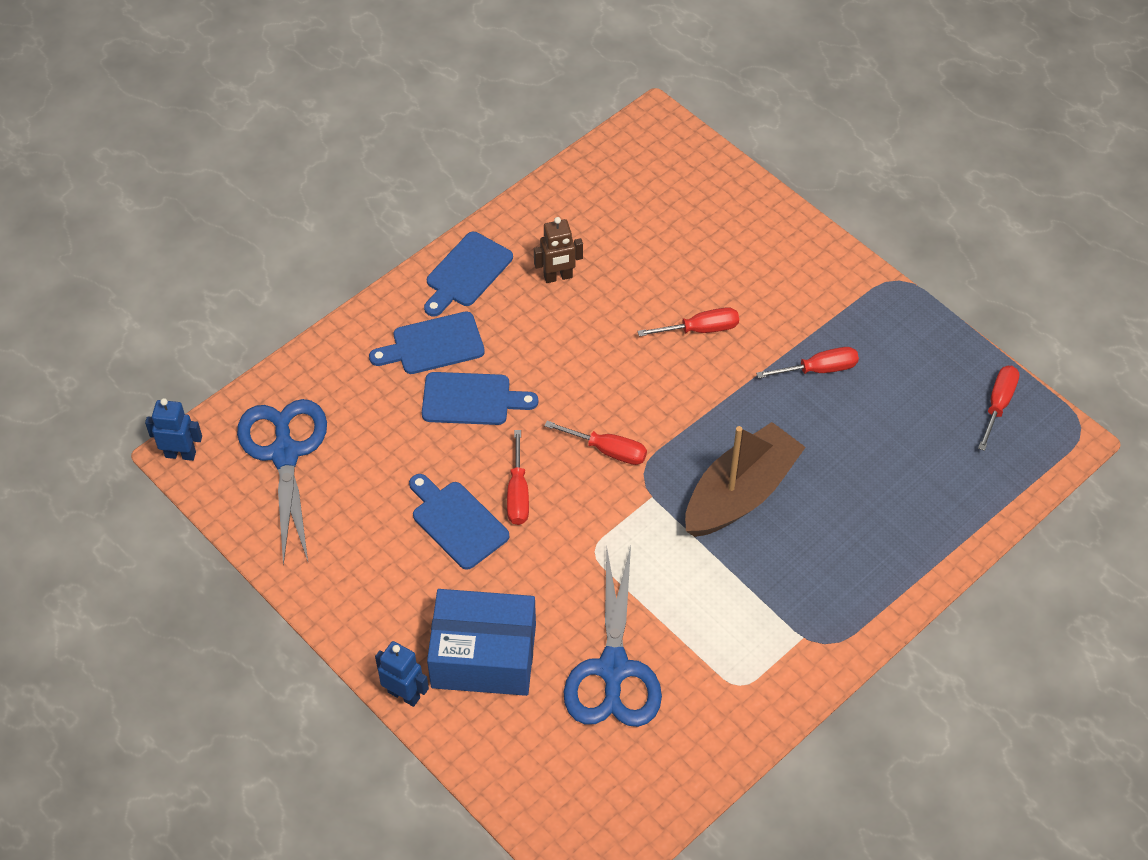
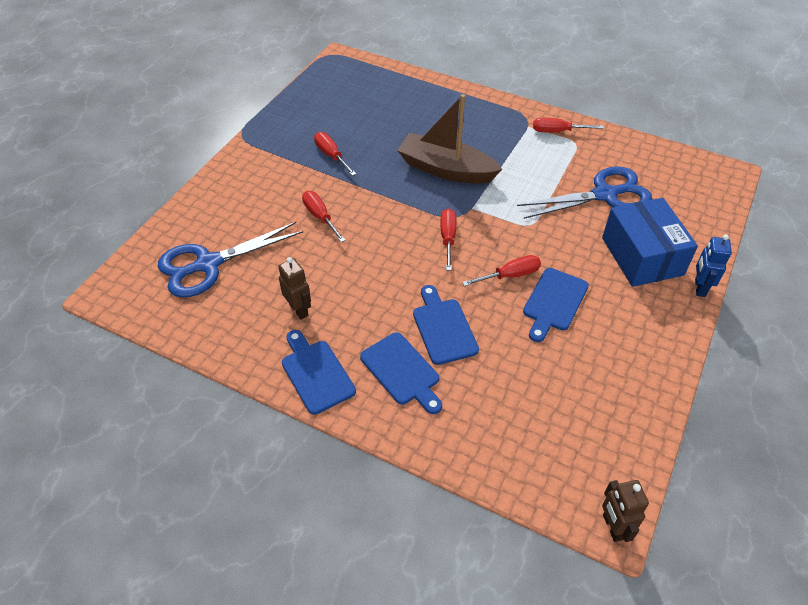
camera: 110 degrees left, 5 degrees down
blue robot [145,398,202,461] -> brown robot [602,480,649,542]
blue scissors [237,399,327,566] -> blue scissors moved to [158,222,303,297]
blue cutting board [424,232,513,317] -> blue cutting board turned 135 degrees counterclockwise [282,330,356,415]
red screwdriver [978,366,1019,451] -> red screwdriver moved to [533,118,604,132]

